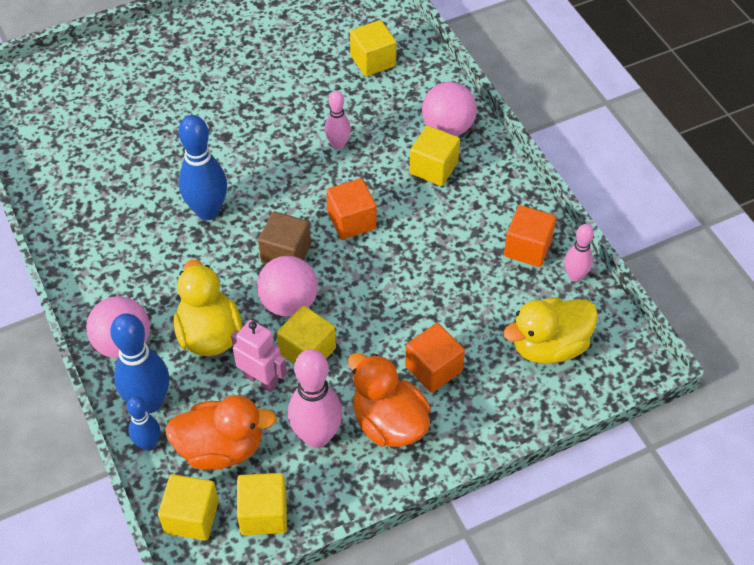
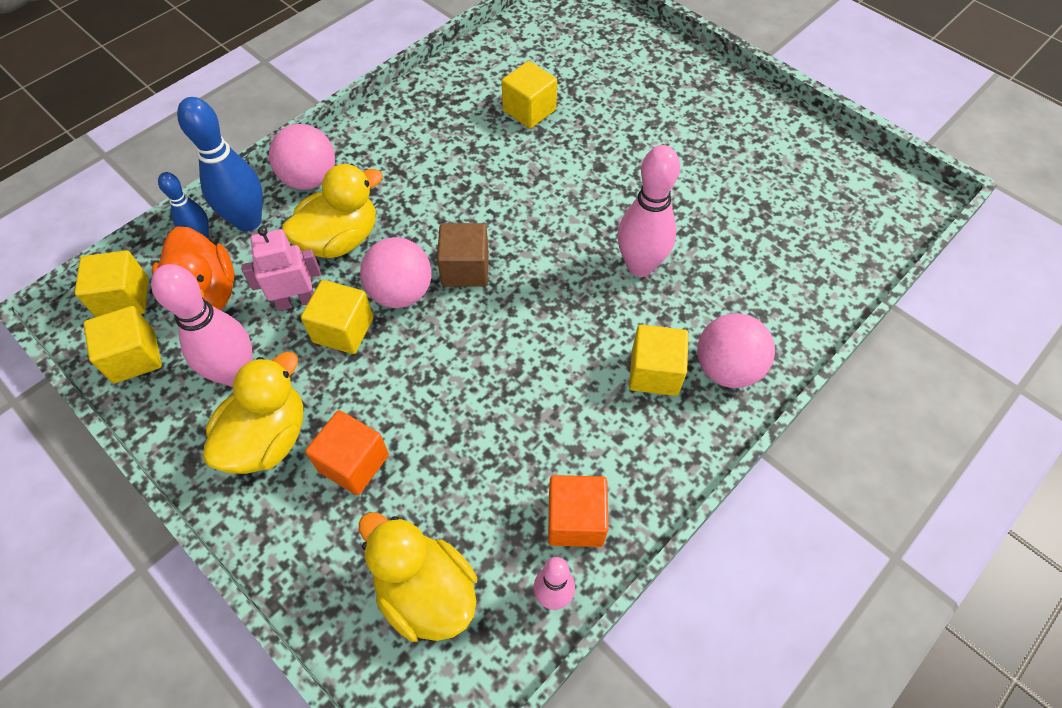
camera: 70 degrees right, 5 degrees up
blue bowling pin [178,115,227,220] -> none
pink robot [231,320,287,392] -> pink robot turned 120 degrees counterclockwise [241,226,321,311]
pink bowling pin [325,91,351,150] -> pink bowling pin [617,145,680,277], size x1.74
orange cube [326,178,376,239] -> none
orange duck [348,353,431,447] -> yellow duck [203,352,303,474]
yellow cube [350,20,396,76] -> yellow cube moved to [502,61,557,128]

